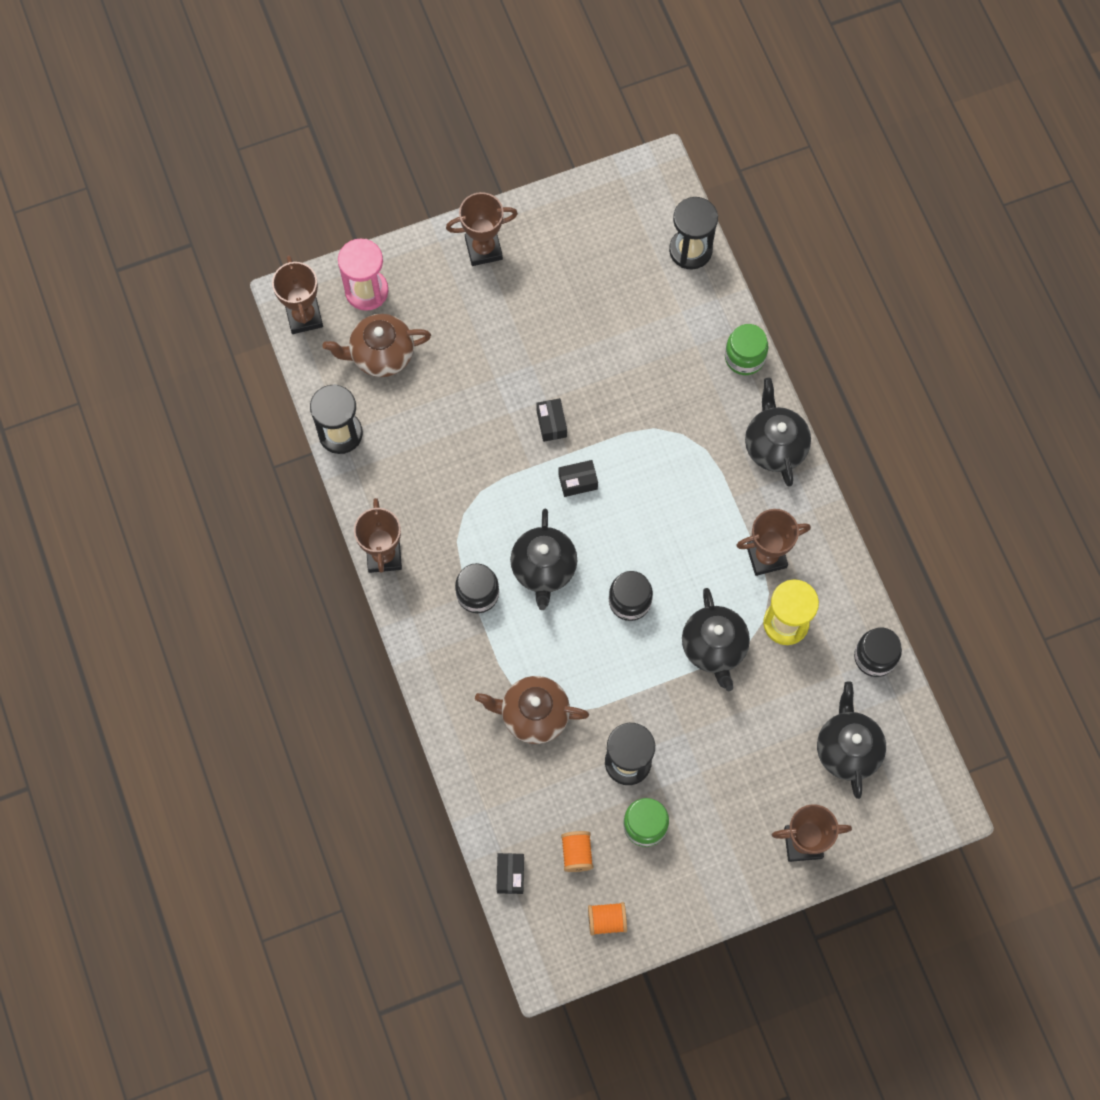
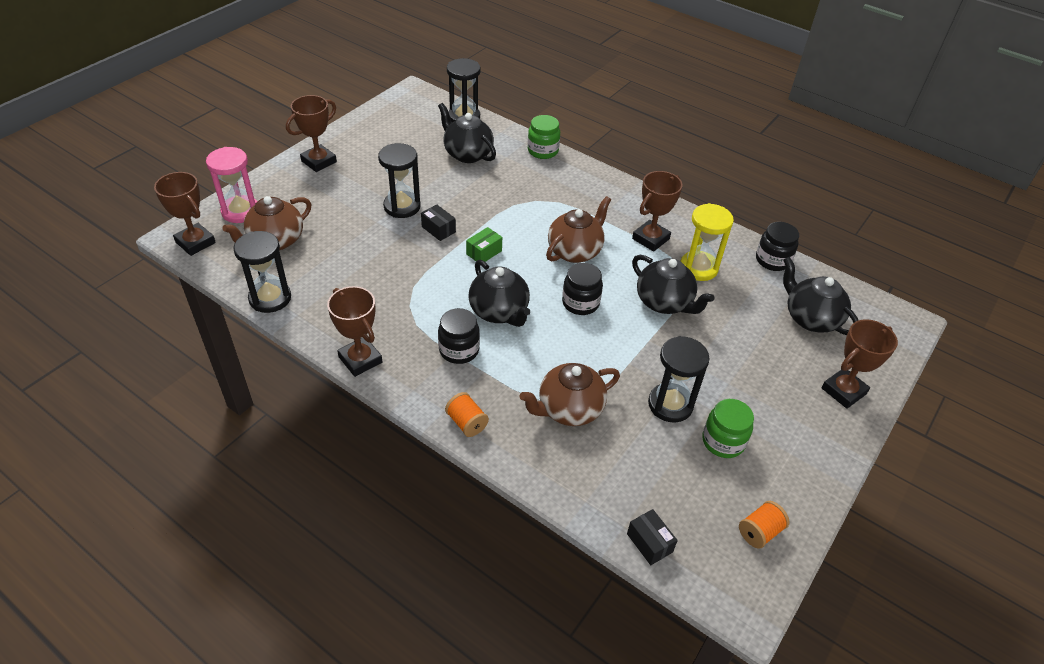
camera: 35 degrees left, 25 degrees down
black box [559,460,598,497] -> green box [466,227,502,262]
orange spool [561,831,593,872] -> orange spool moved to [445,392,489,437]
black teapot [745,378,811,487] -> black teapot moved to [438,103,496,163]
none -> black hourglass [378,143,421,218]
none -> brown teapot [546,196,611,263]

